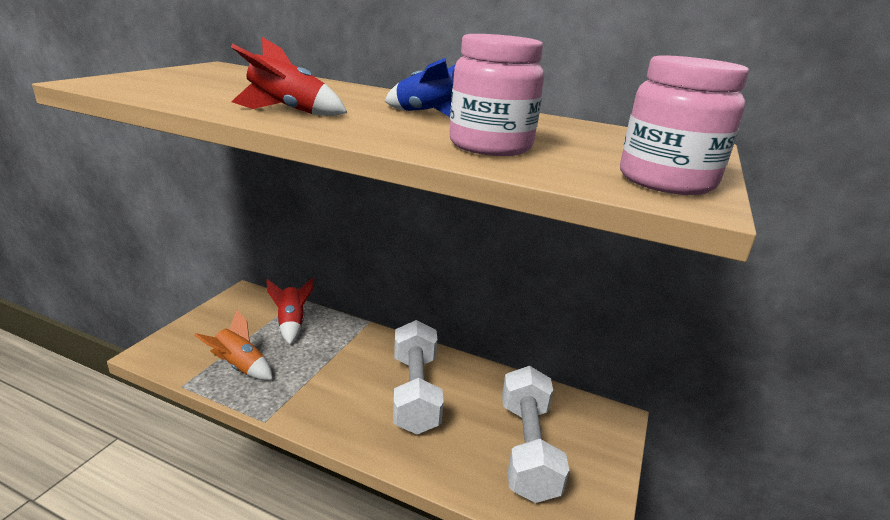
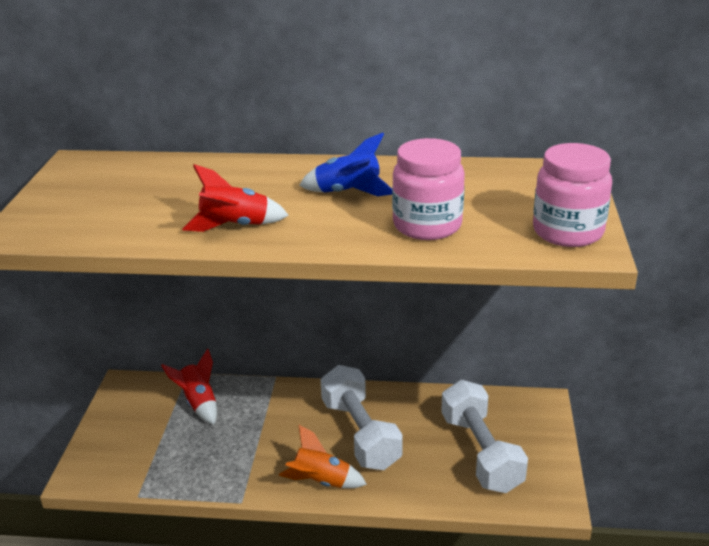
camera: 15 degrees left, 5 degrees up
orange rocket [194,310,273,380] -> orange rocket moved to [279,425,367,488]

